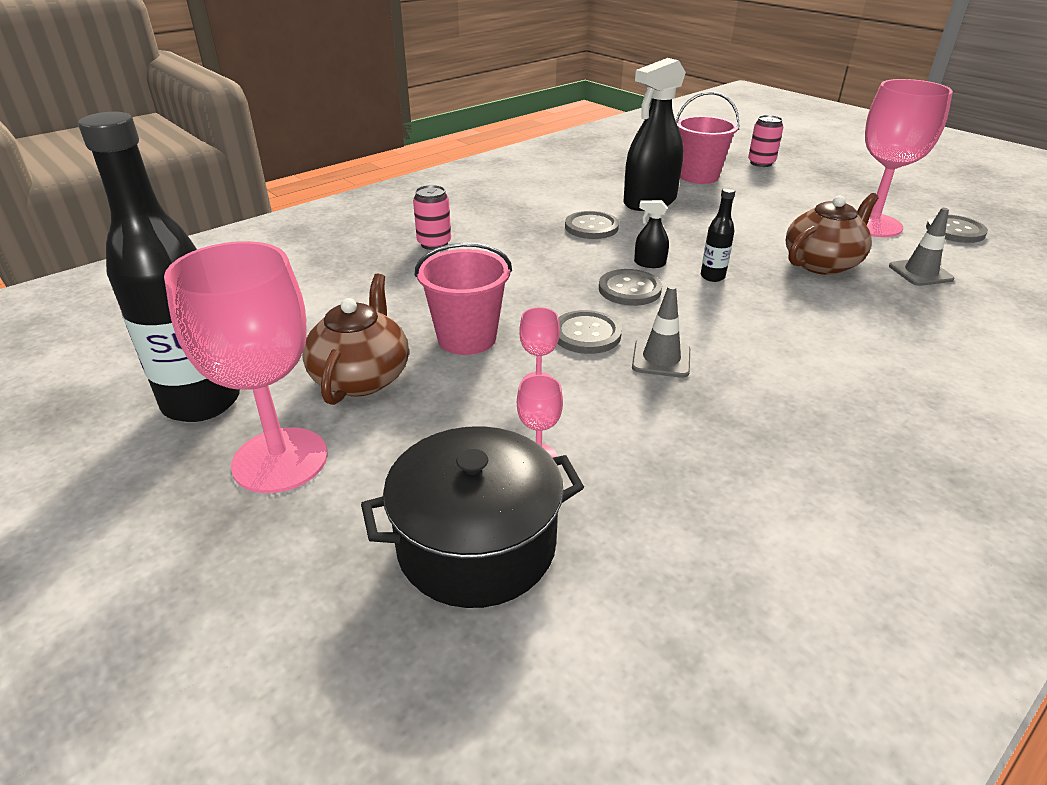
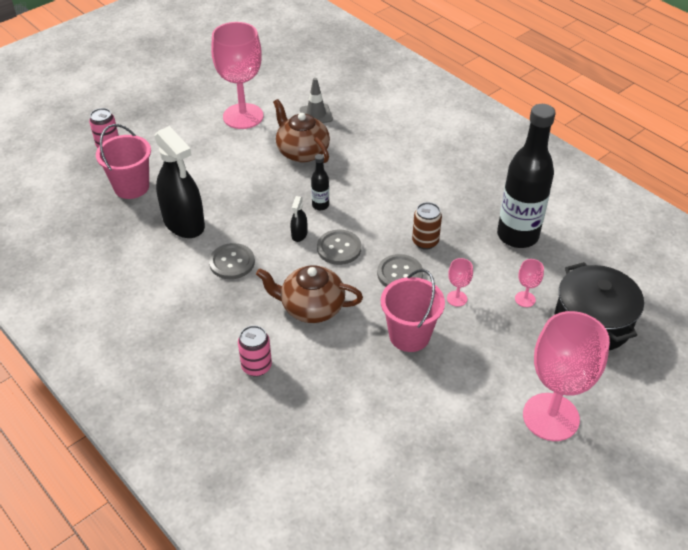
camera: 90 degrees left, 10 degrees up
black bottle [78,112,240,422] -> black bottle moved to [497,104,556,248]
brown teapot [302,274,409,405] -> brown teapot moved to [256,265,363,323]
grey traffic cone [632,285,690,378] -> brown can [412,202,442,250]
grey button [926,214,988,243] -> none

